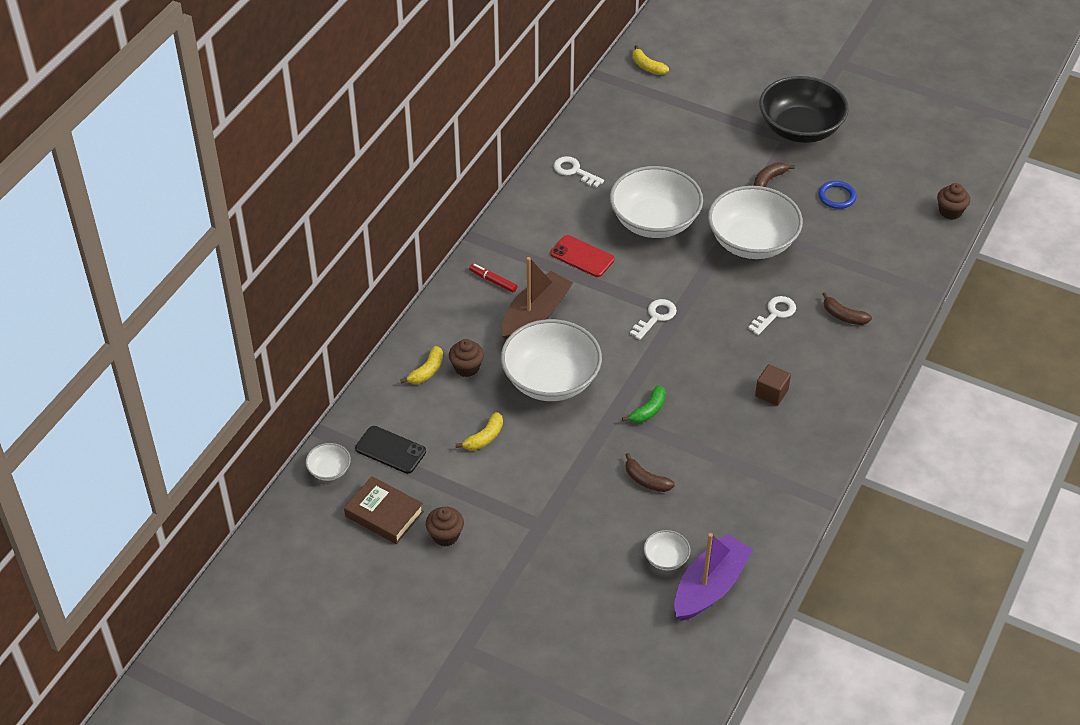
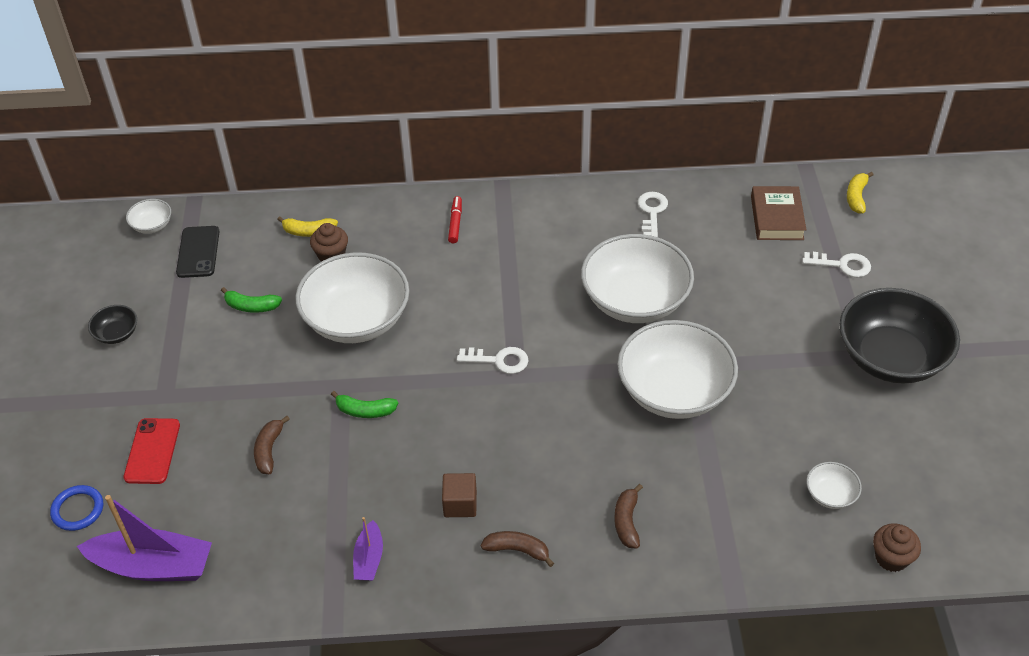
camera: 60 degrees right, 0 degrees up
brown book [344,476,424,544] -> brown book moved to [751,186,806,240]
brown cupcake [426,507,464,546] -> black bowl [88,305,137,344]
yellow banana [456,412,503,451] -> green banana [221,287,282,313]
brown boat [502,257,573,340] -> none
red phone [550,235,615,277] -> red phone moved to [123,418,180,484]
white bowl [644,530,690,571] -> white bowl moved to [806,462,862,509]
white key [748,296,796,335] -> white key moved to [802,252,871,277]
brown banana [754,162,795,187] -> brown banana moved to [481,531,554,567]
blue ring [818,181,857,209] -> blue ring moved to [50,485,103,531]
none -> purple boat [353,517,383,581]

